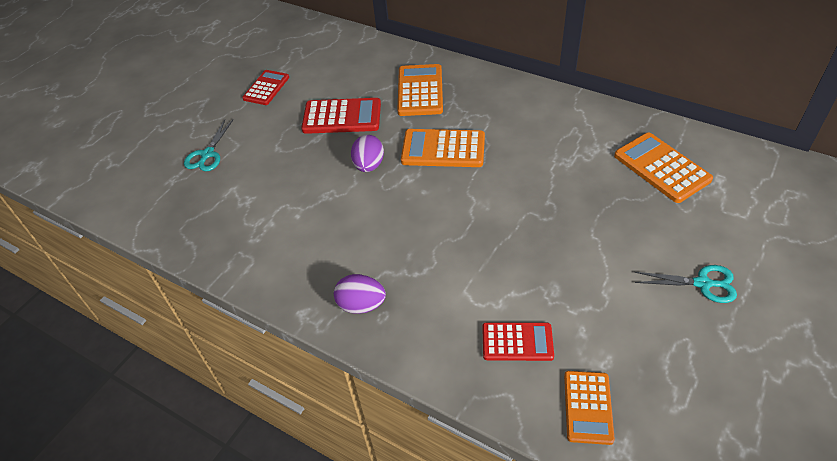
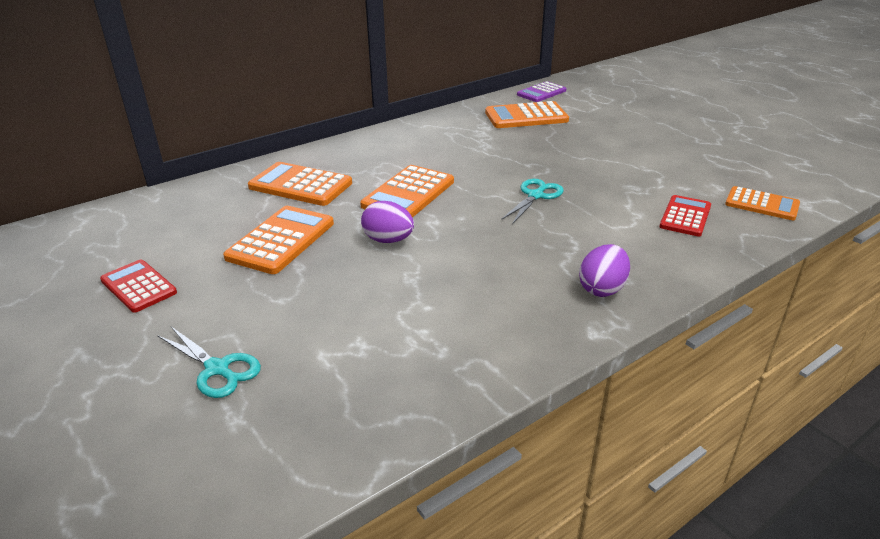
camera: 70 degrees left, 15 degrees down
red calculator [301,98,381,134] -> orange calculator [223,206,334,274]
turquoise scissors [634,265,737,303] -> turquoise scissors moved to [501,179,564,224]
none -> purple calculator [517,81,566,102]

